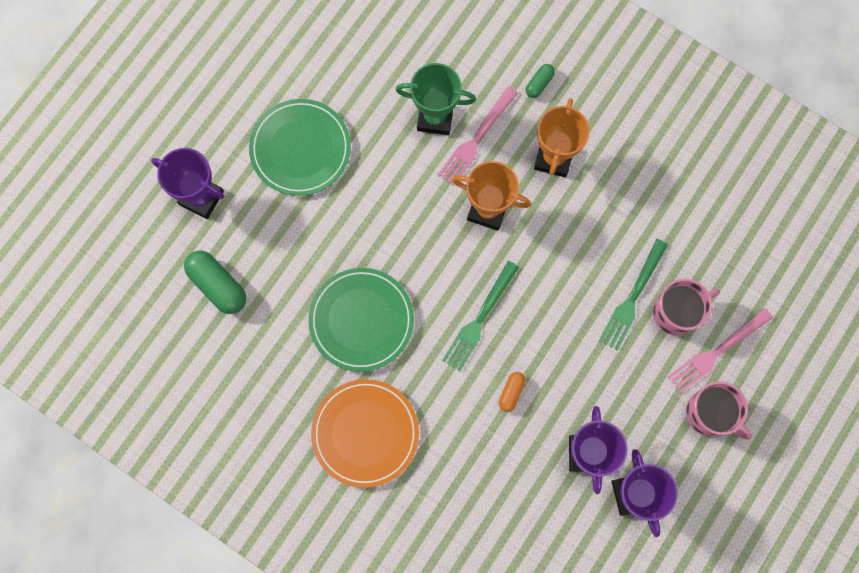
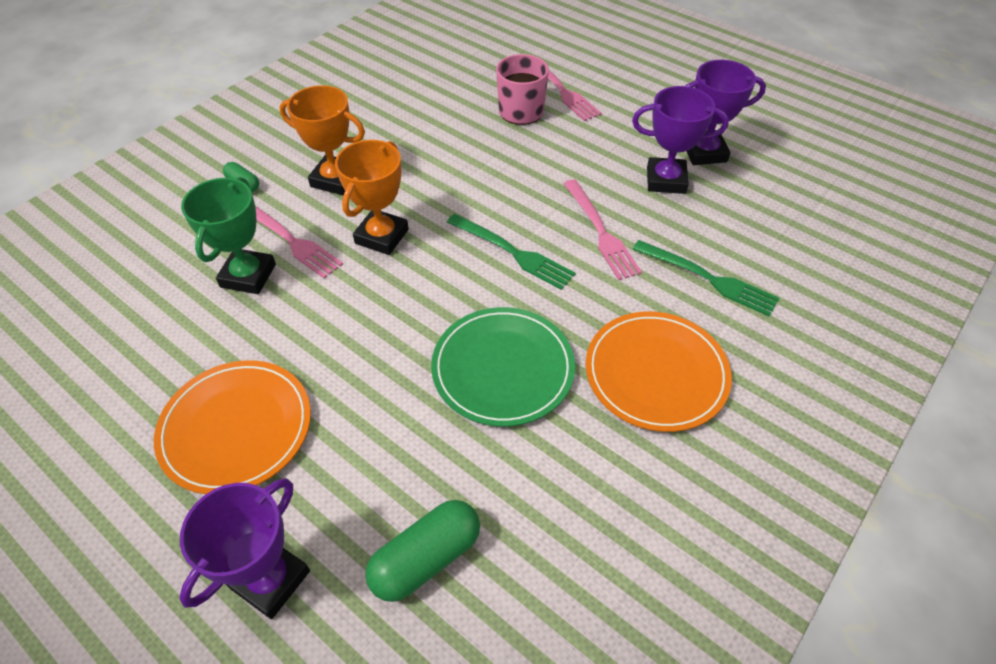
camera: 85 degrees left, 25 degrees down
green plate [249,99,351,196] -> orange plate [154,360,311,494]
orange capsule [499,372,526,412] -> pink fork [563,179,642,280]
green fork [599,239,668,351] -> green fork moved to [633,240,779,317]
pink mug [686,381,752,440] -> none

